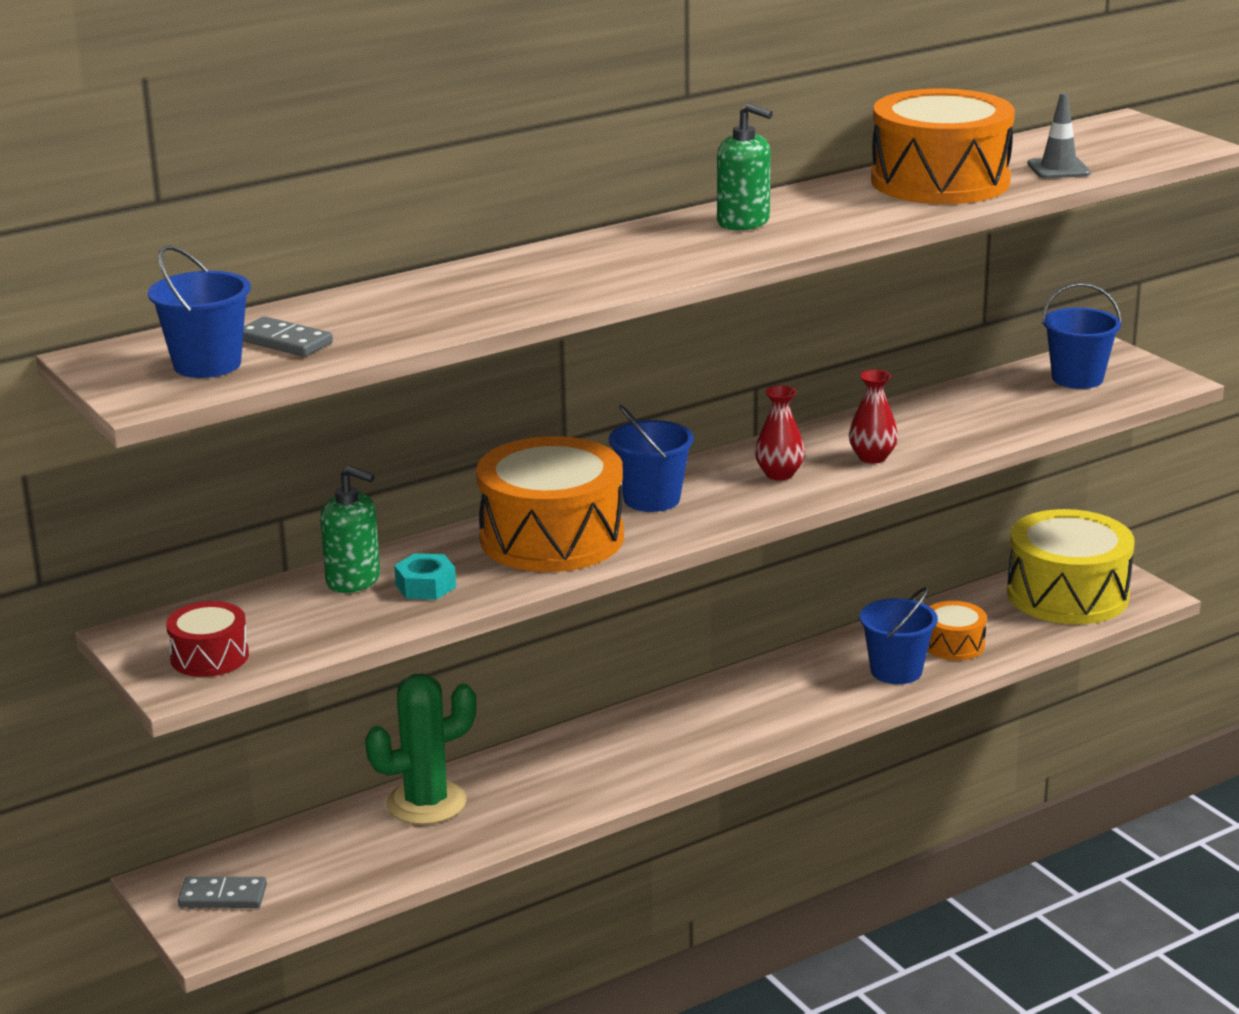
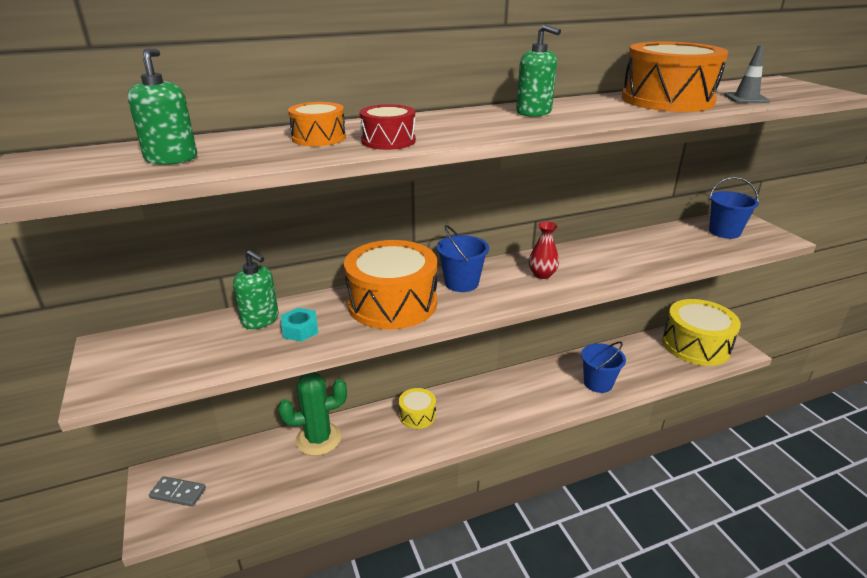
camera: 10 degrees right, 5 degrees up
blue bucket [148,246,251,378] -> none
red drum [166,601,249,677] -> red drum moved to [359,104,416,150]
grey domino [243,316,333,357] -> green soap dispenser [127,49,197,165]
red vase [849,370,898,464] -> none
orange drum [928,601,987,660] -> orange drum moved to [288,102,346,146]
none -> yellow drum [399,388,436,429]

